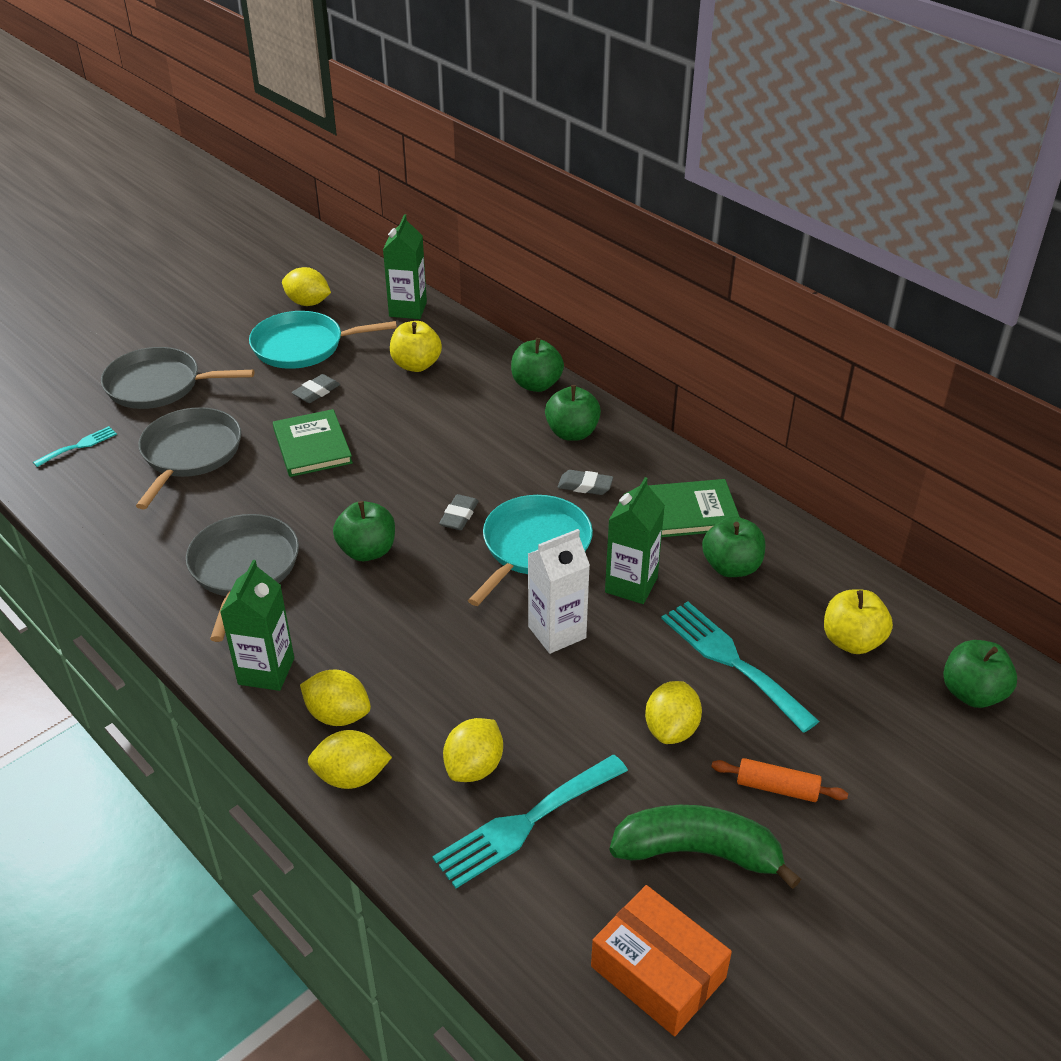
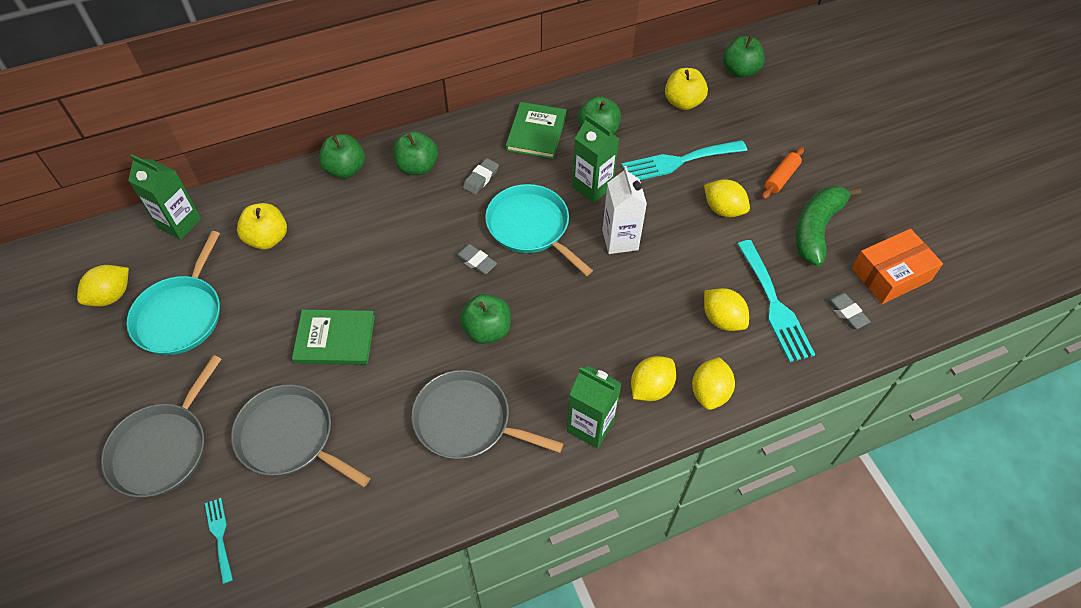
camera: 70 degrees left, 15 degrees up
grey eraser [292,374,340,403] -> grey eraser moved to [826,292,871,329]

